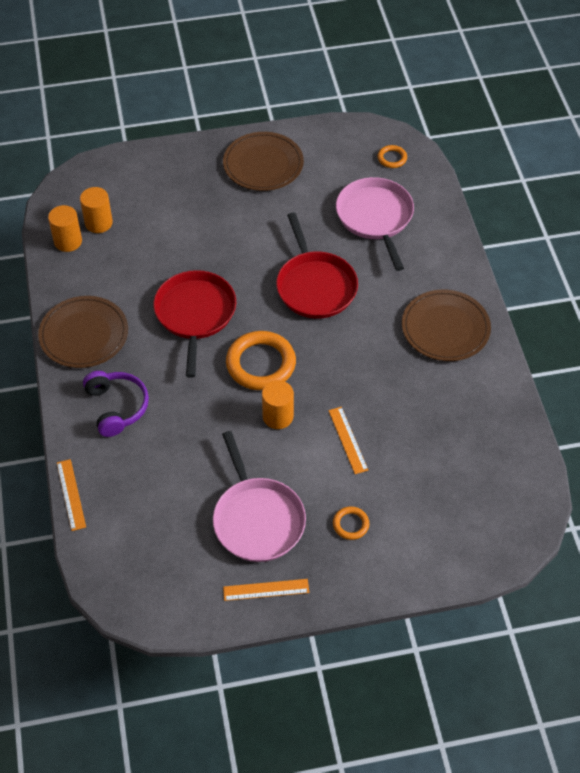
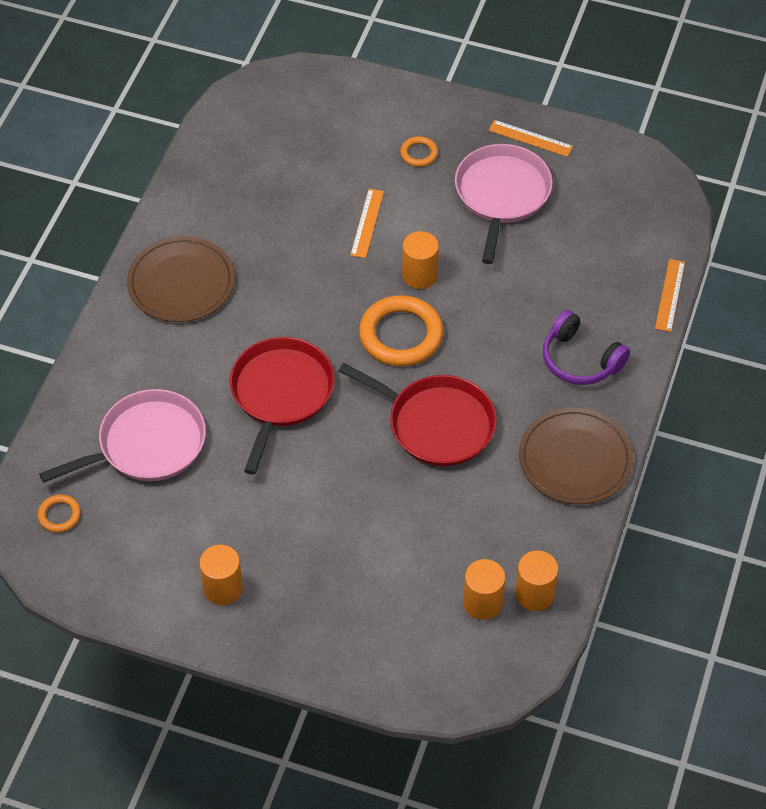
camera: 150 degrees left, 0 degrees up
purple headphones [83,371,149,437] -> purple headphones turned 60 degrees counterclockwise [543,310,630,385]
red pan [153,270,236,378] -> red pan turned 90 degrees counterclockwise [338,363,497,466]
brown plate [223,132,304,191] -> orange cylinder [199,545,243,605]
pink pan [336,177,414,271] -> pink pan turned 135 degrees counterclockwise [39,389,206,483]

